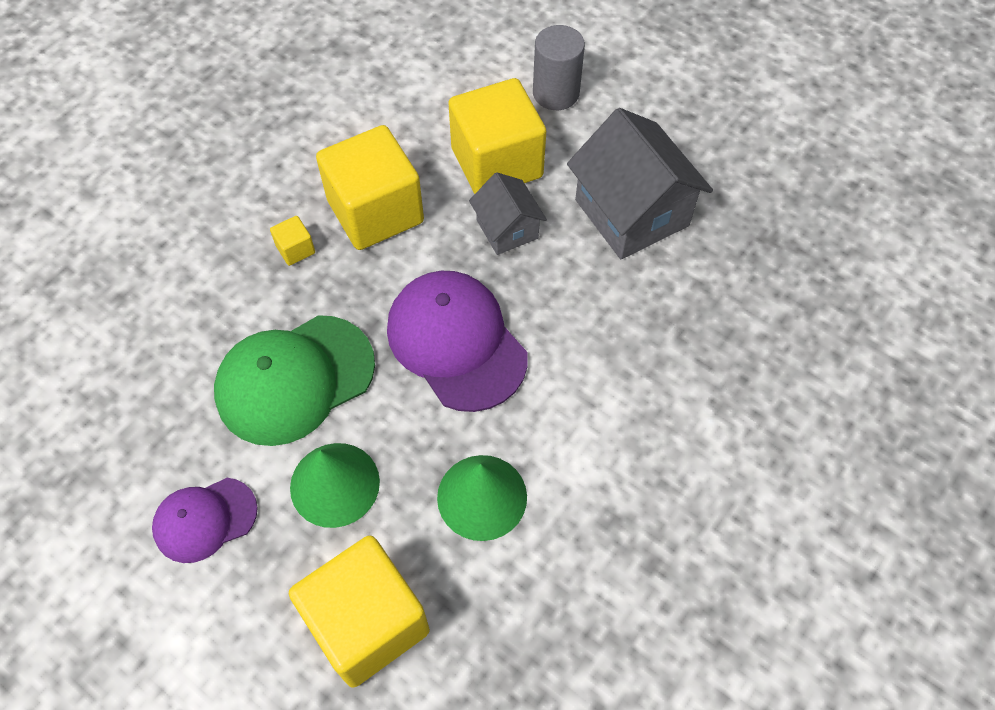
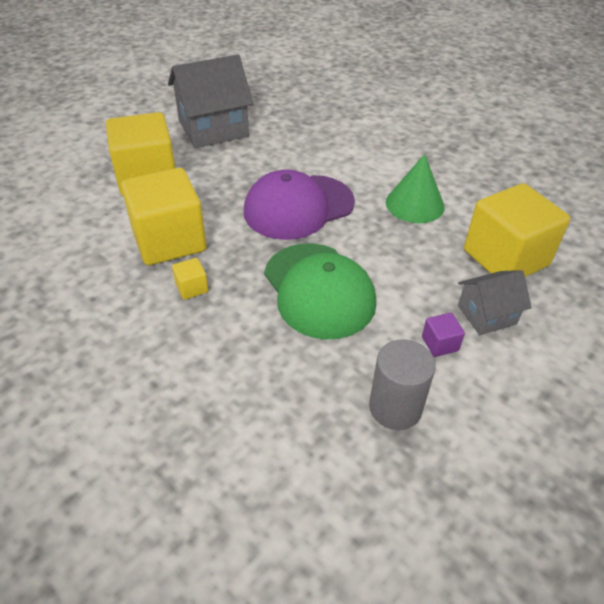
camera: 85 degrees left, 15 degrees down
purple cap [152,478,258,563] -> purple cube [422,313,465,357]
green cone [290,443,380,528] -> none
grey house [469,172,547,255] -> grey house moved to [458,270,532,335]
grey cylinder [533,25,585,110] -> grey cylinder moved to [369,339,436,430]

